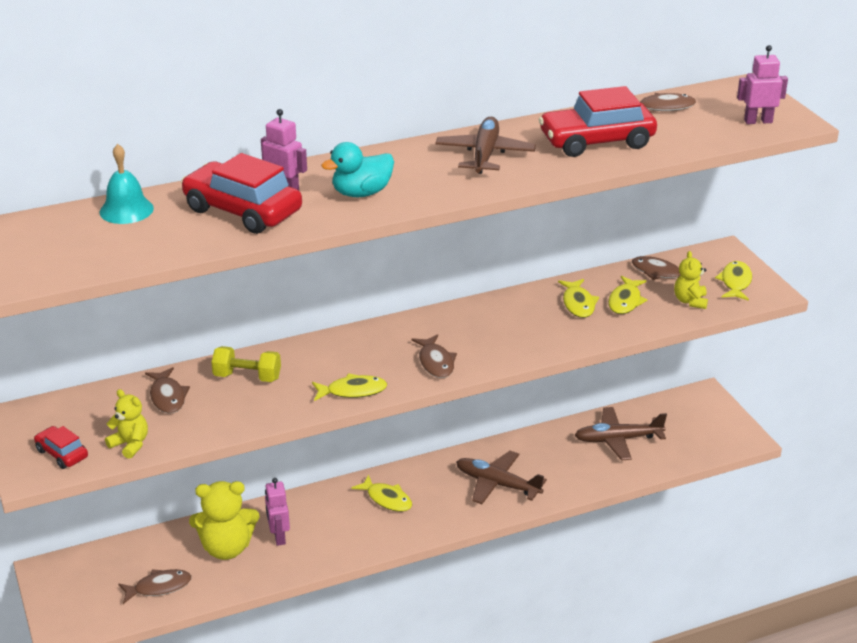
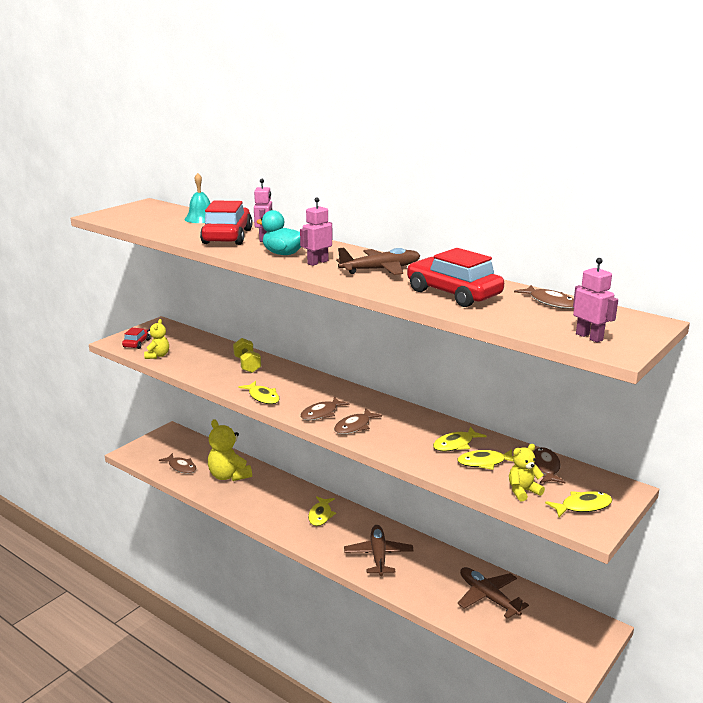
camera: 60 degrees right, 10 degrees down
brown fish [145,367,190,413] -> brown fish moved to [334,408,382,434]
pink robot [265,478,290,546] -> pink robot moved to [300,197,332,266]

